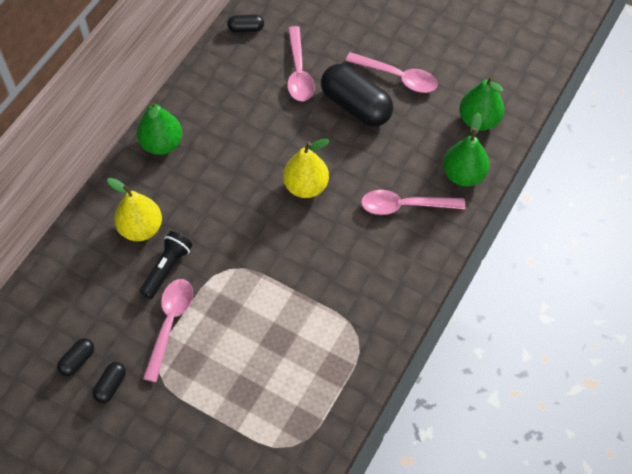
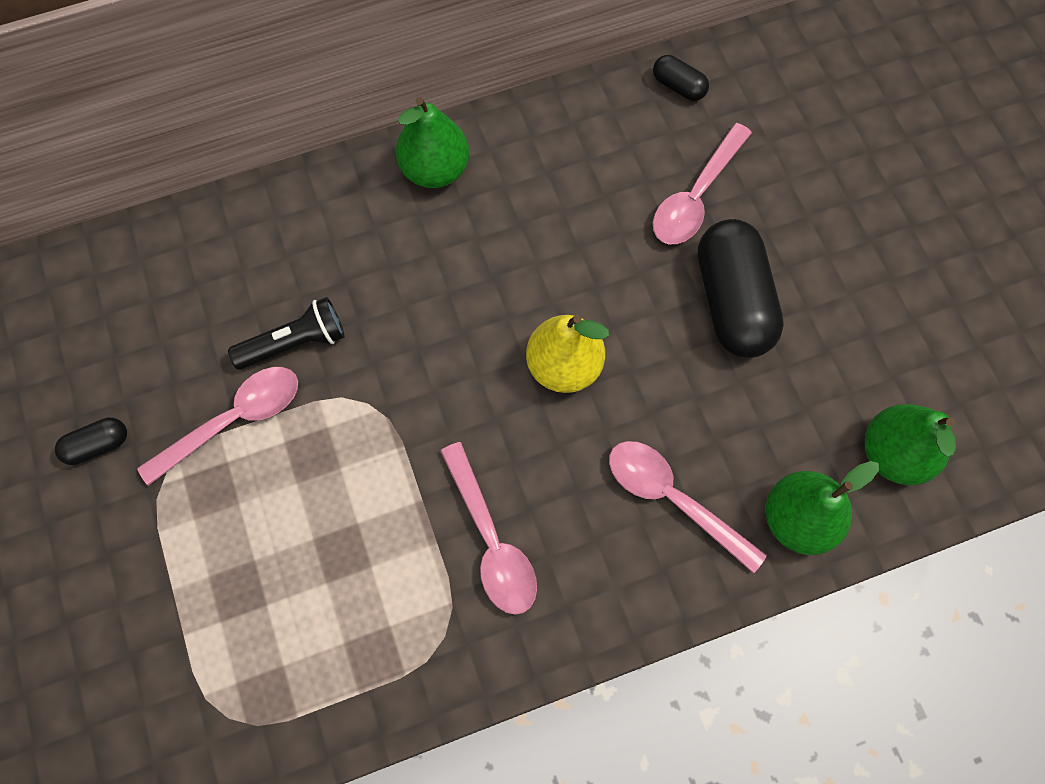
camera: 40 degrees right, 10 degrees up
black capsule [57,338,94,376] -> none
yellow pear [107,178,162,241] -> none
pink spoon [345,52,438,93] -> pink spoon moved to [440,442,537,615]

